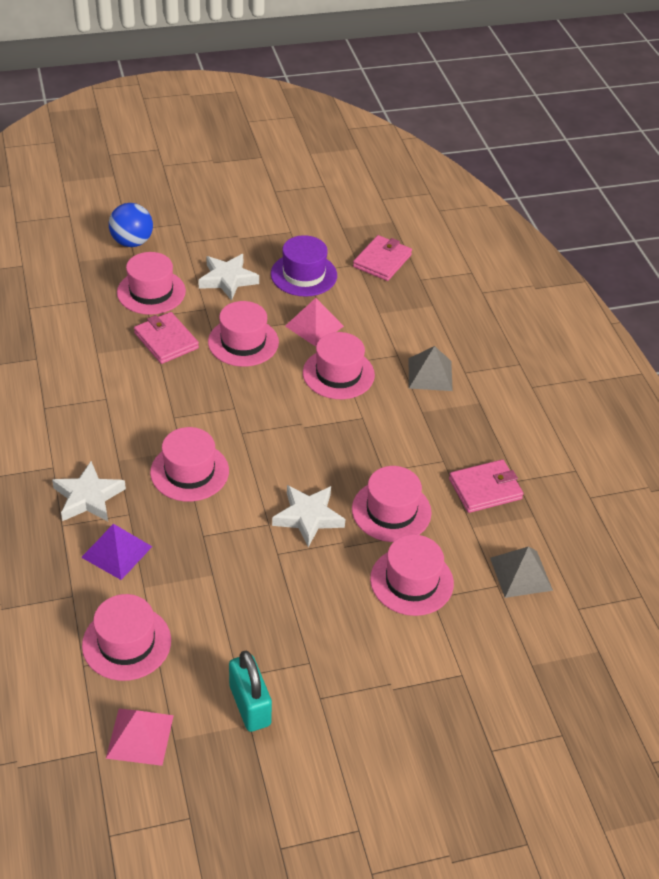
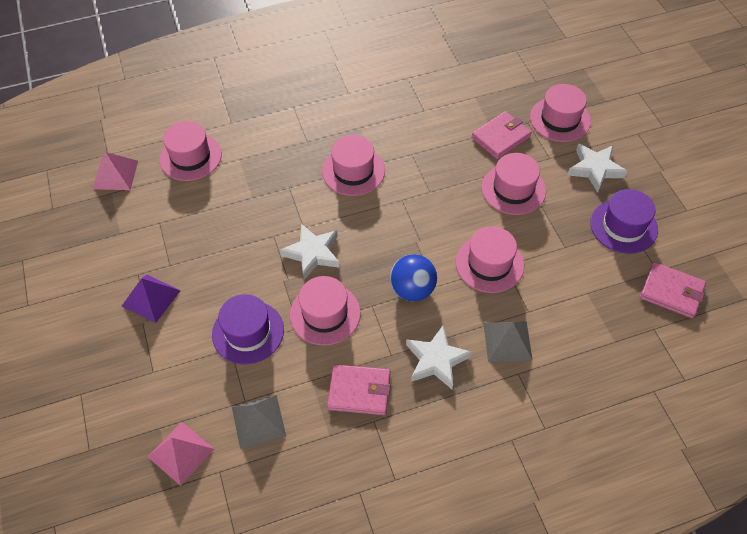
camera: 90 degrees right, 10 degrees up
white star [52,461,126,521] -> white star moved to [406,326,472,389]
purple pyramid [81,524,152,580] -> purple pyramid moved to [122,275,181,323]
blue ball [109,203,153,247] -> blue ball moved to [390,254,437,302]
turquoise padlock [229,651,272,732] -> none
pink pyramid [285,298,344,347] -> pink pyramid moved to [148,422,215,486]
pink hat [370,535,454,616] -> purple hat [212,294,284,364]
pink wallet [449,459,524,513] -> pink wallet turned 60 degrees counterclockwise [327,364,391,415]

